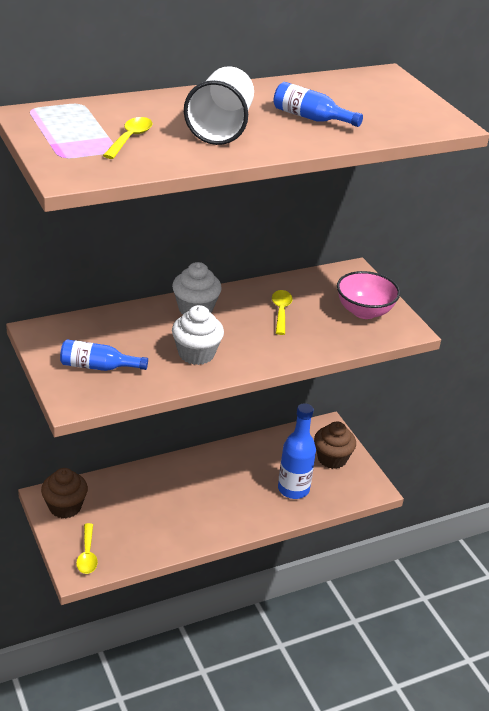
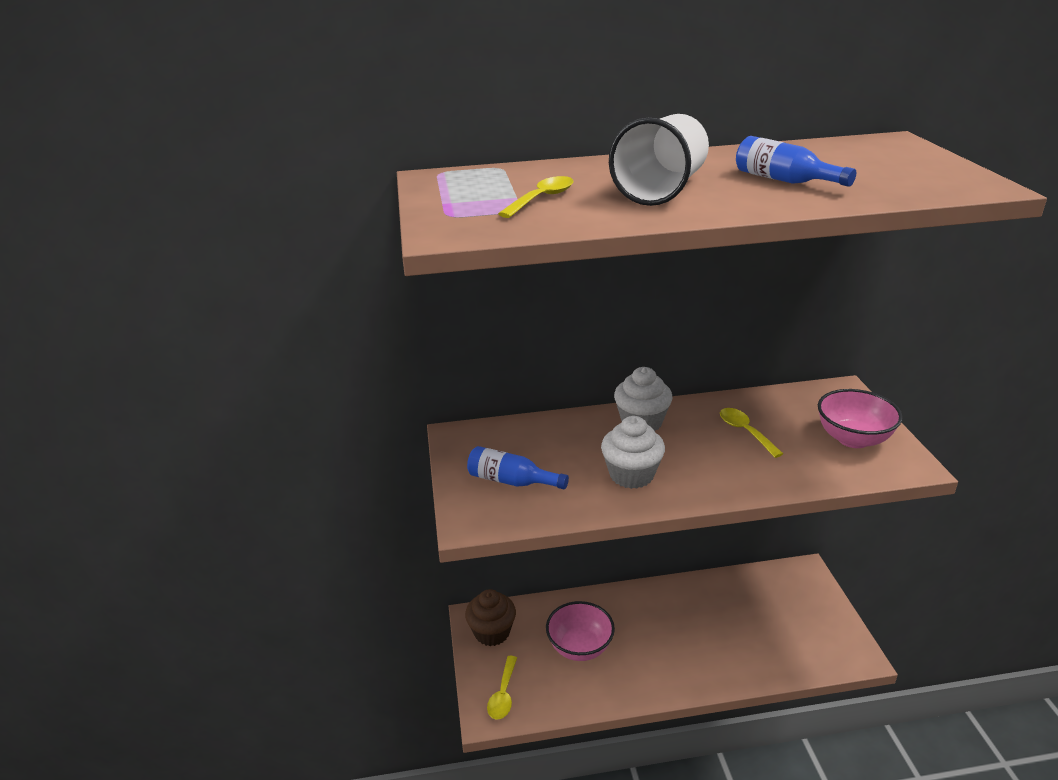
camera: 20 degrees right, 5 degrees down
yellow spoon [272,290,293,335] -> yellow spoon turned 45 degrees counterclockwise [720,408,783,458]
blue bottle [278,403,316,499] -> none
brown cupcake [314,421,356,469] -> none
none -> pink bowl [546,601,615,661]

